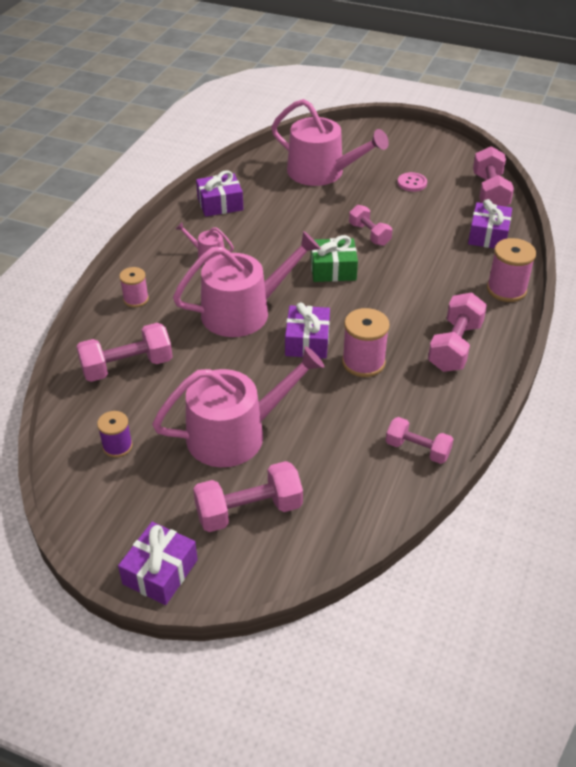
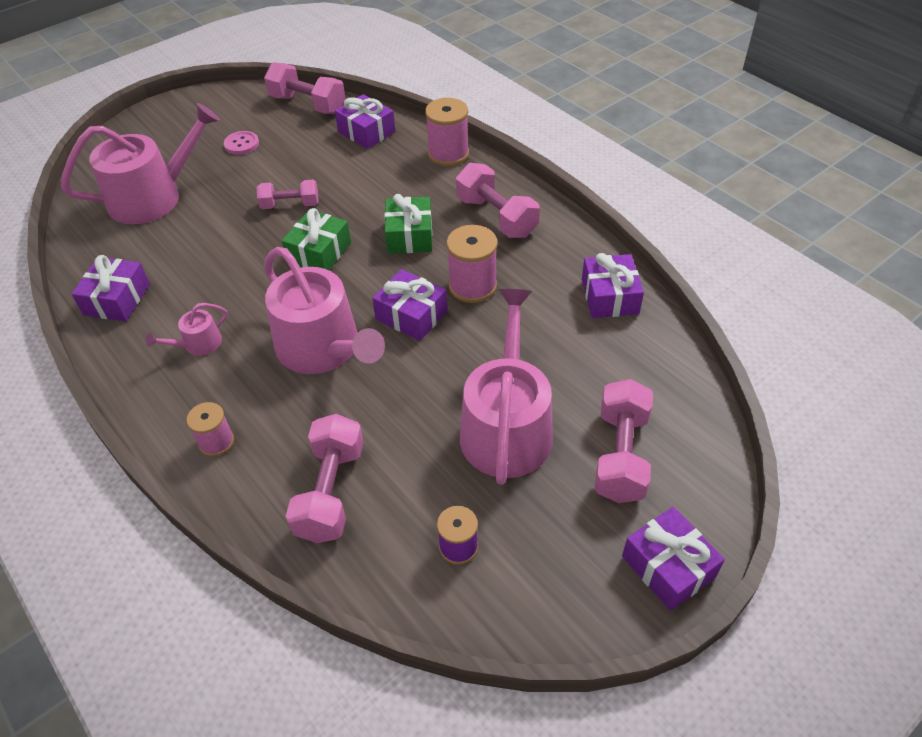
camera: 60 degrees left, 5 degrees up
pink watering can [173,231,321,337] -> pink watering can turned 135 degrees clockwise [264,247,385,374]
pink dumbbell [386,417,454,464] -> purple gift [582,253,644,318]
none -> green gift [384,194,432,254]

